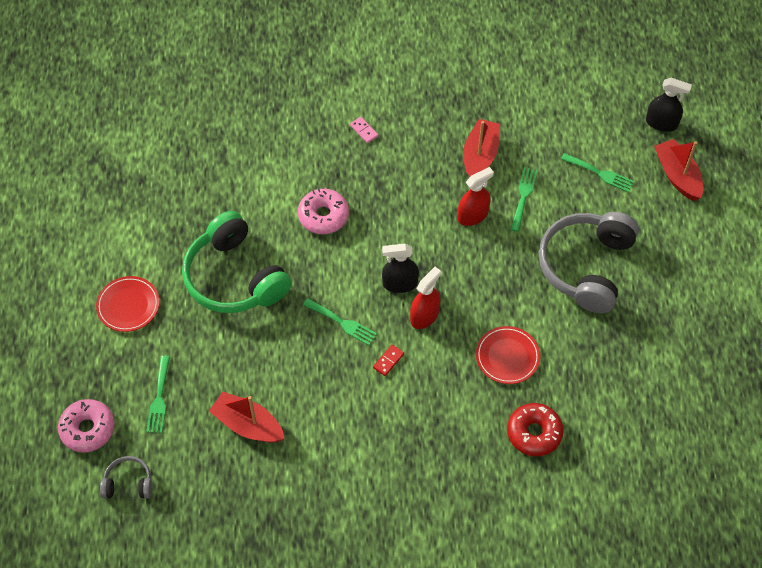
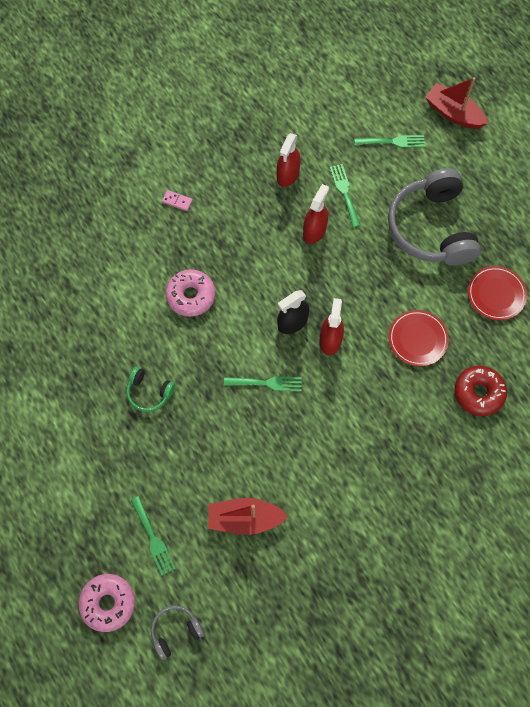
camera: 30 degrees left, 10 degrees up
red plate [96,276,159,332] -> red plate moved to [468,266,527,320]
green headphones [182,211,291,313] -> green headphones [126,367,175,412], size x0.45
red domino [373,345,404,376] -> none
red boat [463,119,500,177] -> red spray bottle [277,133,300,187]
black spray bottle [646,78,692,132] -> none

